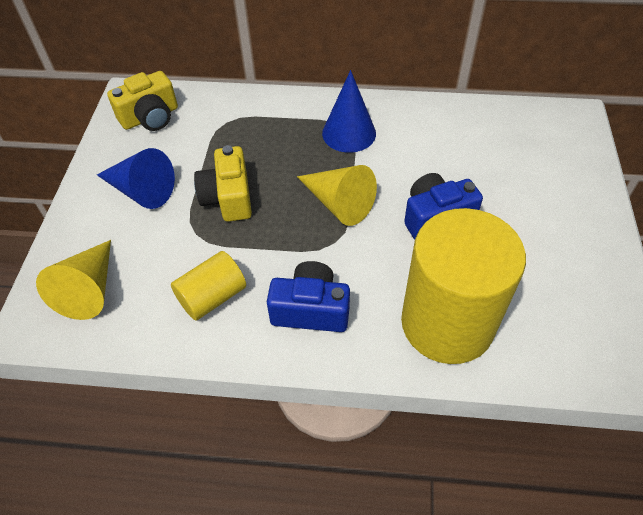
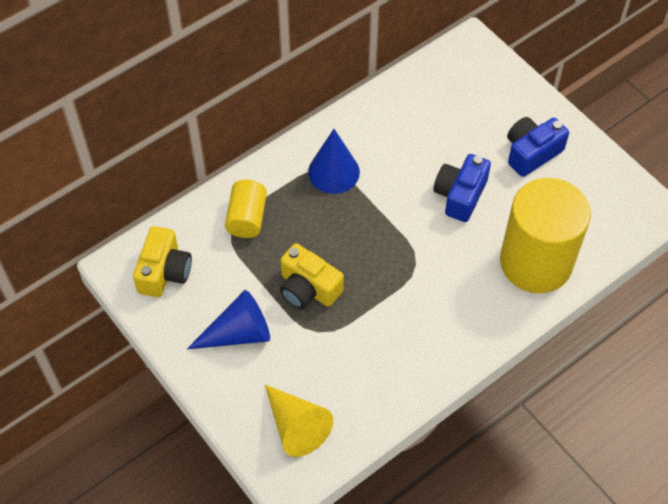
camera: 45 degrees left, 5 degrees up
yellow cylinder [171,251,246,320] -> yellow cylinder moved to [225,180,267,238]
blue camera [267,261,350,332] -> blue camera moved to [507,117,569,177]
yellow cone [297,165,377,226] -> none

